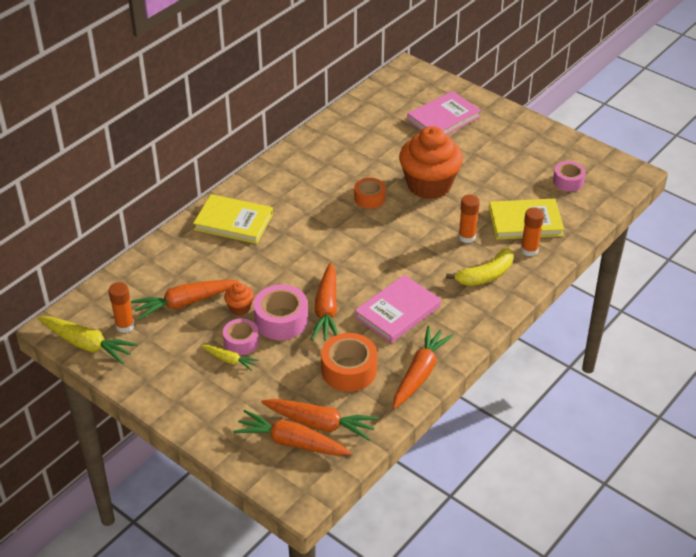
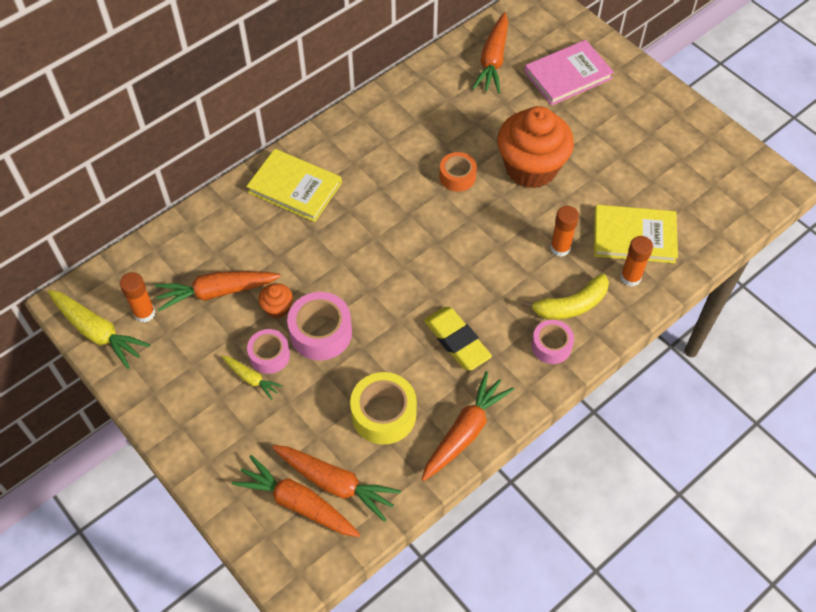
camera: 10 degrees right, 15 degrees up
orange carrot [311,262,338,341] -> orange carrot moved to [472,12,508,93]
orange tape [321,333,377,392] -> yellow tape [350,372,417,445]
pink book [355,275,441,343] -> yellow eraser [424,307,492,371]
pink tape [553,161,586,191] -> pink tape moved to [531,320,574,364]

